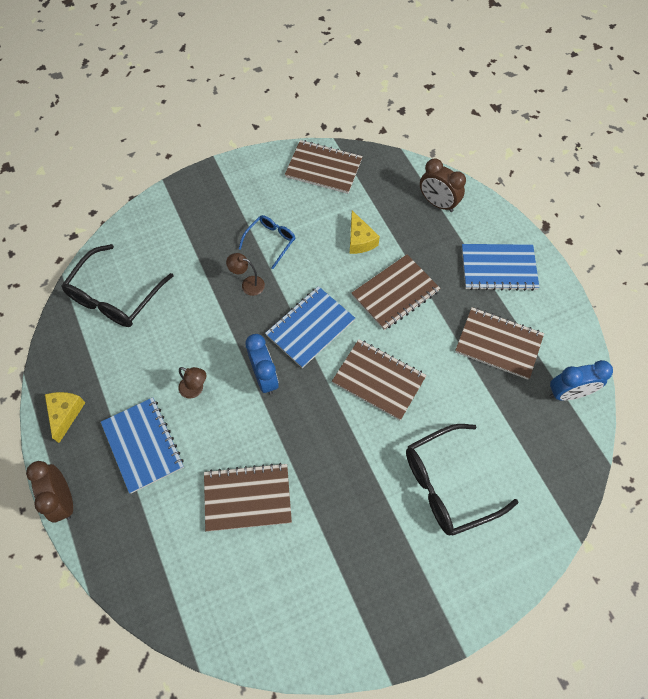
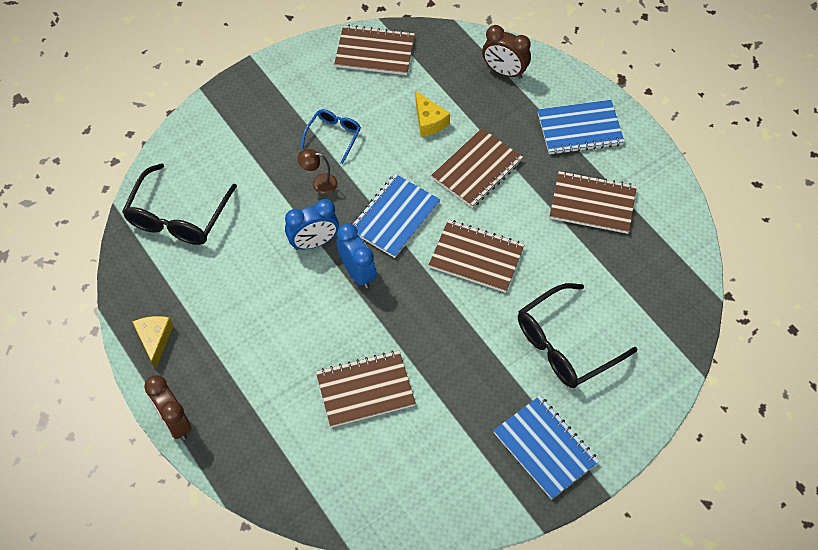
camera: 10 degrees left, 5 degrees down
blue notebook [101,397,184,494] -> blue notebook moved to [493,396,599,500]
brown lamp [178,367,206,399] -> none
blue clock [550,360,613,400] -> blue clock moved to [285,199,339,250]

